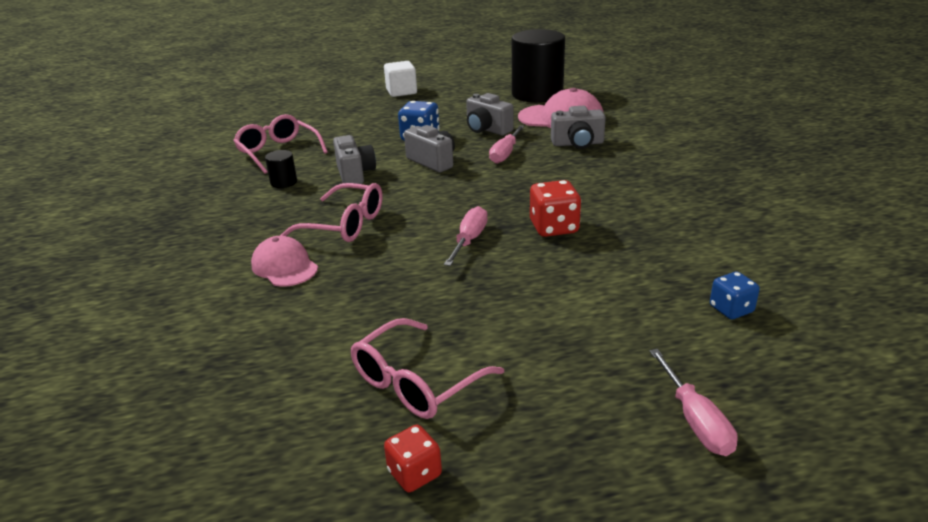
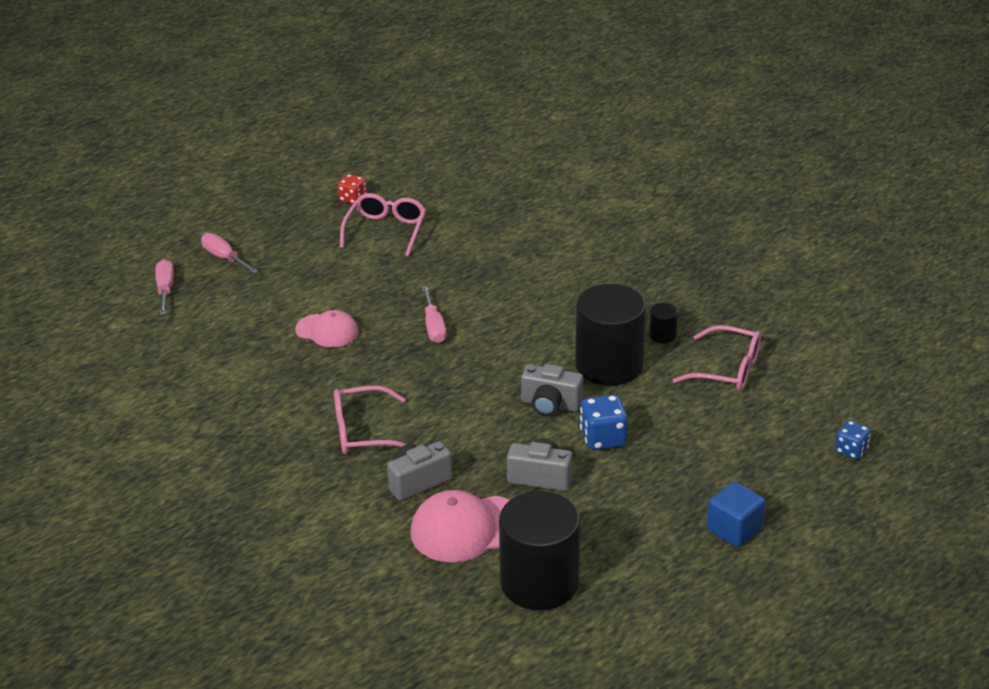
camera: 150 degrees right, 5 degrees up
pink cap [251,236,318,287] -> pink cap moved to [295,310,358,347]
pink glasses [280,183,383,242] -> pink glasses moved to [334,386,406,455]
grey camera [333,135,376,184] -> black cylinder [575,284,646,385]
white cube [384,61,417,97] -> blue cube [707,482,765,547]
pink screwdriver [489,125,525,164] -> pink screwdriver moved to [155,259,174,315]
red dice [530,180,581,237] -> none
blue dice [710,272,760,319] -> blue dice moved to [835,420,871,460]

